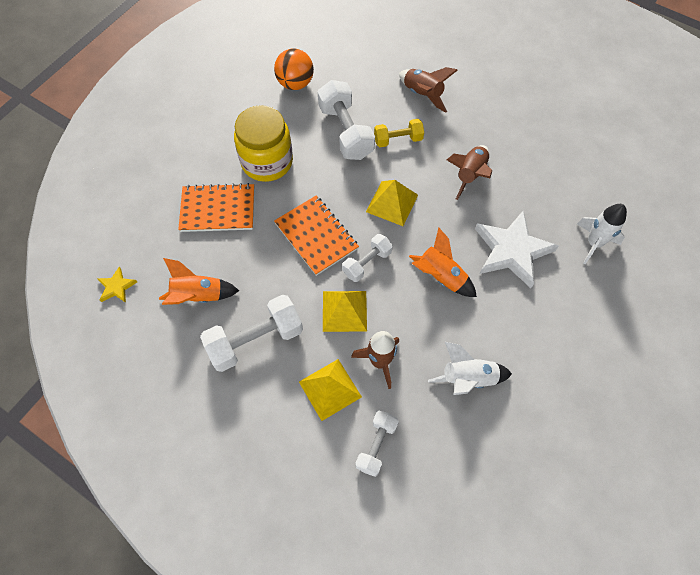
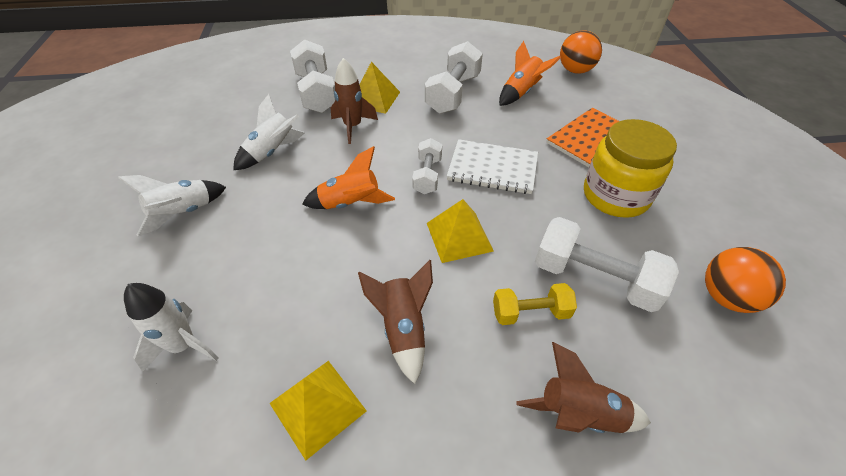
camera: 140 degrees right, 15 degrees down
yellow star [97,267,137,303] -> orange ball [560,31,602,74]
orange notebook [274,195,359,276] -> white notebook [447,139,538,194]
yellow pyramid [323,291,367,332] -> yellow pyramid moved to [269,361,367,460]
white dumbbell [355,411,399,477] -> white dumbbell [290,39,336,113], size x1.69
yellow dumbbell [374,119,424,147] -> yellow dumbbell turned 45 degrees clockwise [493,283,577,325]
white star [475,210,559,288] -> none
none -> white rocket [118,175,226,236]

